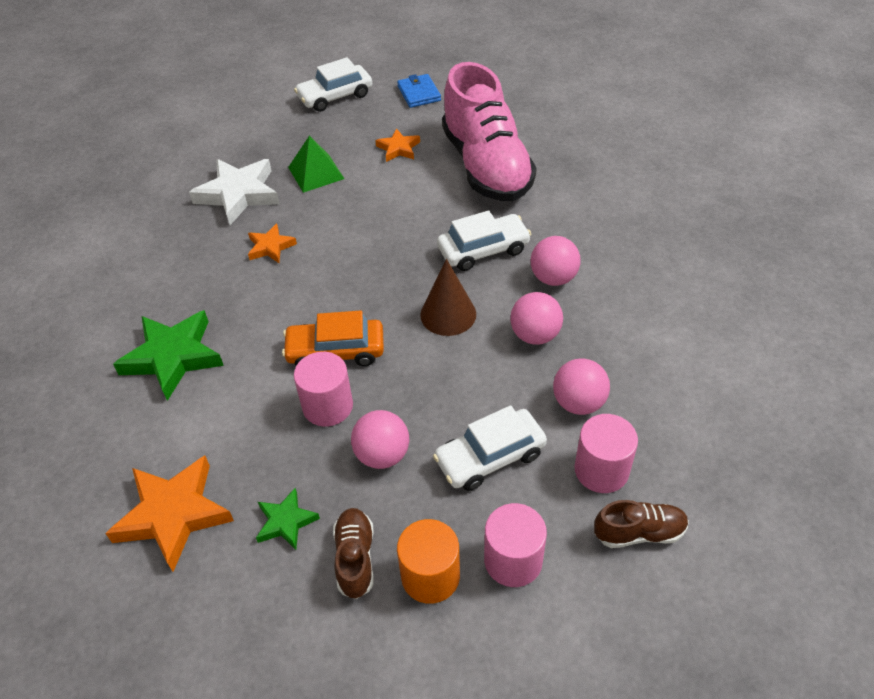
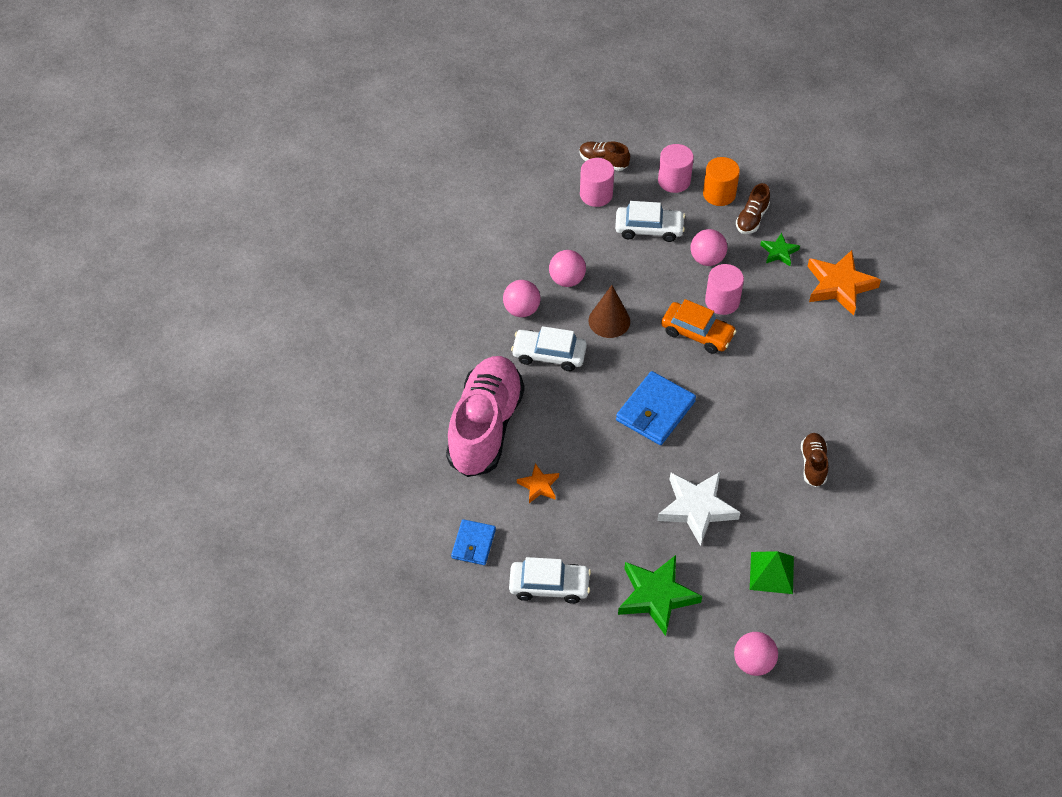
camera: 150 degrees left, 5 degrees up
green star [113,310,224,401] -> green star moved to [618,555,702,636]
orange star [248,223,297,263] -> none
green pyramid [288,135,344,193] -> green pyramid moved to [750,551,794,594]
pink ball [553,359,610,415] -> pink ball moved to [734,632,778,676]
none -> blue wallet [616,371,696,445]
none -> brown shoe [801,433,828,487]

